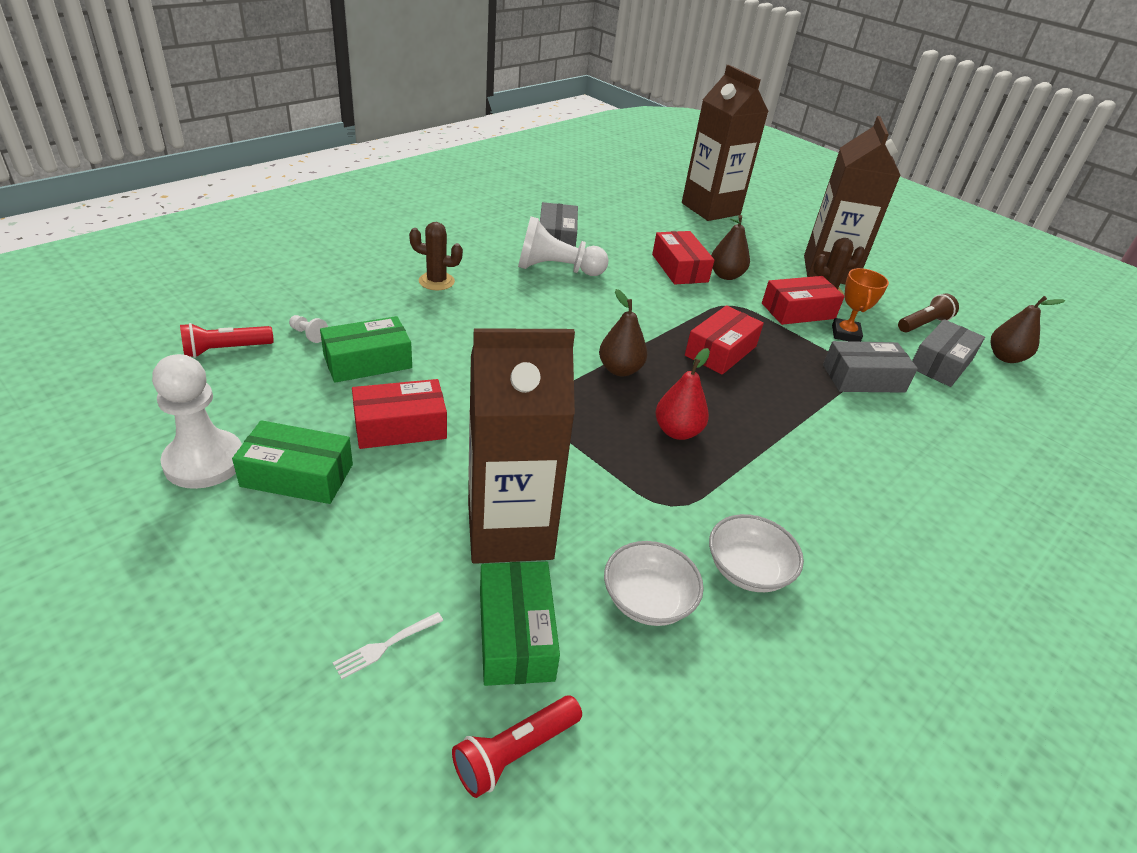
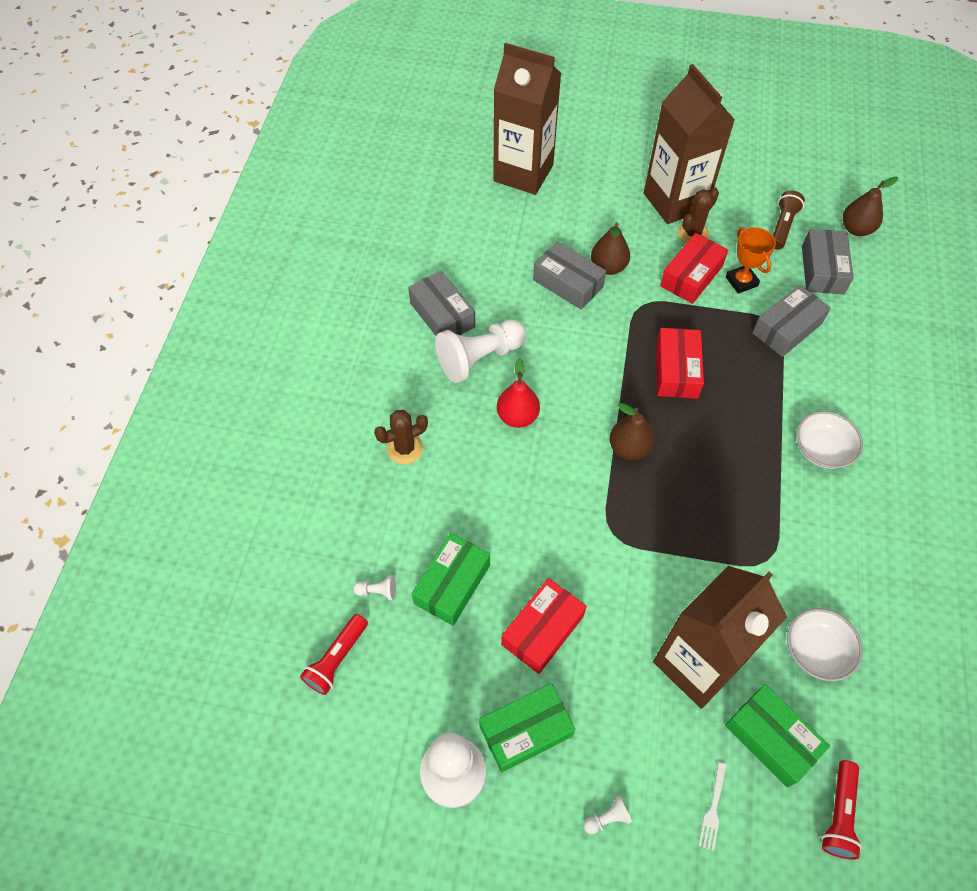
camera: 30 degrees left, 20 degrees up
red box [652,231,714,284] -> grey box [533,241,606,310]
red pear [655,348,710,440] -> red pear moved to [497,358,540,428]
white bowl [709,514,804,592] -> white bowl moved to [796,411,863,469]
none -> white pawn [584,795,632,835]

